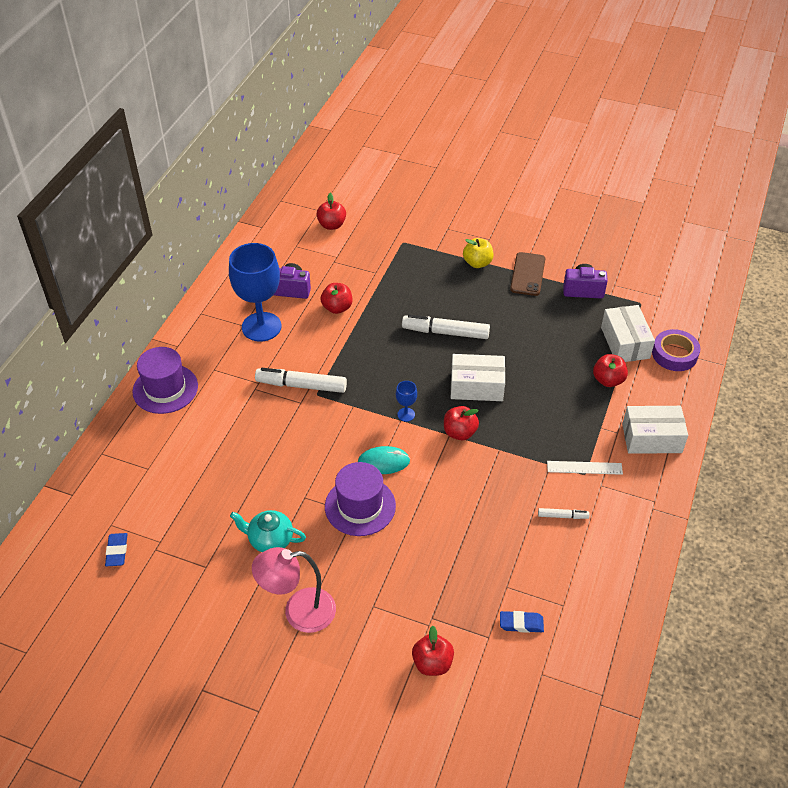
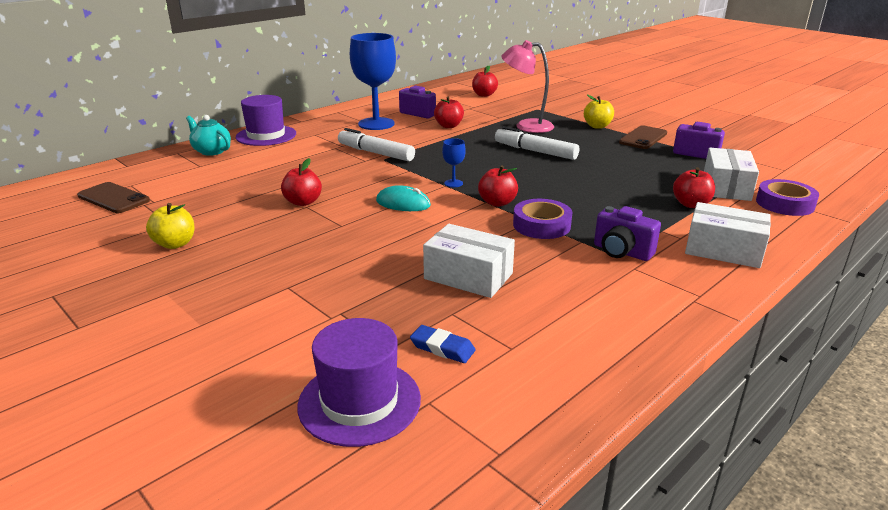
camera: 25 degrees right, 20 degrees down
blue eraser [105,533,128,566] -> brown phone [77,182,150,213]
turquoise teapot [230,510,306,552] -> turquoise teapot moved to [186,115,231,156]
pink lamp [252,547,336,633] -> pink lamp moved to [501,40,554,133]
purple hat [325,462,396,536] -> purple hat moved to [297,318,421,447]
red apple [412,626,454,676] -> red apple moved to [281,158,322,206]
white box [451,354,505,401] -> white box moved to [423,224,515,298]
white marker [538,508,590,519] -> none
white ruler [547,461,623,475] -> purple camera [594,206,661,261]
none -> yellow apple [146,203,195,249]
none -> purple tape [513,199,572,239]

